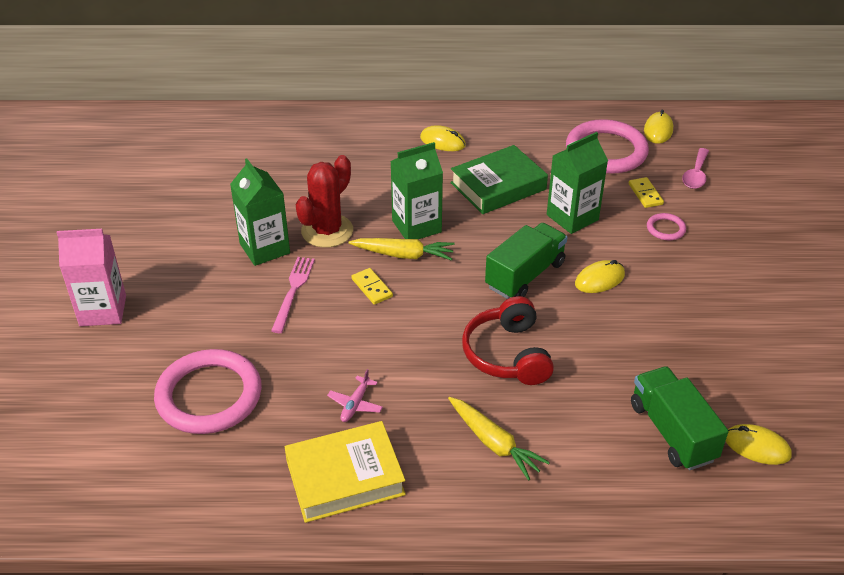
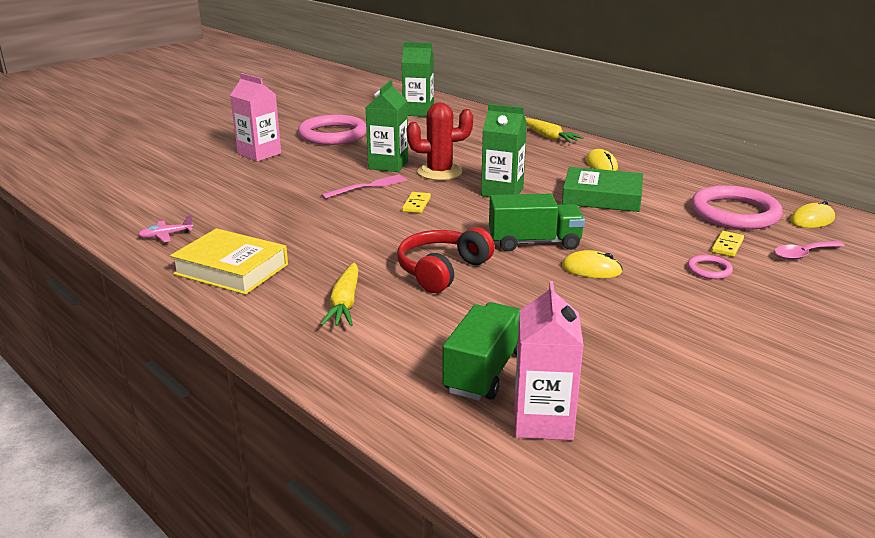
camera: 45 degrees right, 15 degrees down
pink ring [154,349,262,434] -> pink ring moved to [298,115,367,145]
pink plane [327,369,383,422] -> pink plane moved to [138,215,193,242]
yellow carrot [349,238,455,261] -> yellow carrot moved to [525,118,584,143]
green carton [547,132,608,234] -> green carton moved to [402,42,434,117]
yellow mouse [726,424,792,465] -> pink carton [515,281,584,440]

